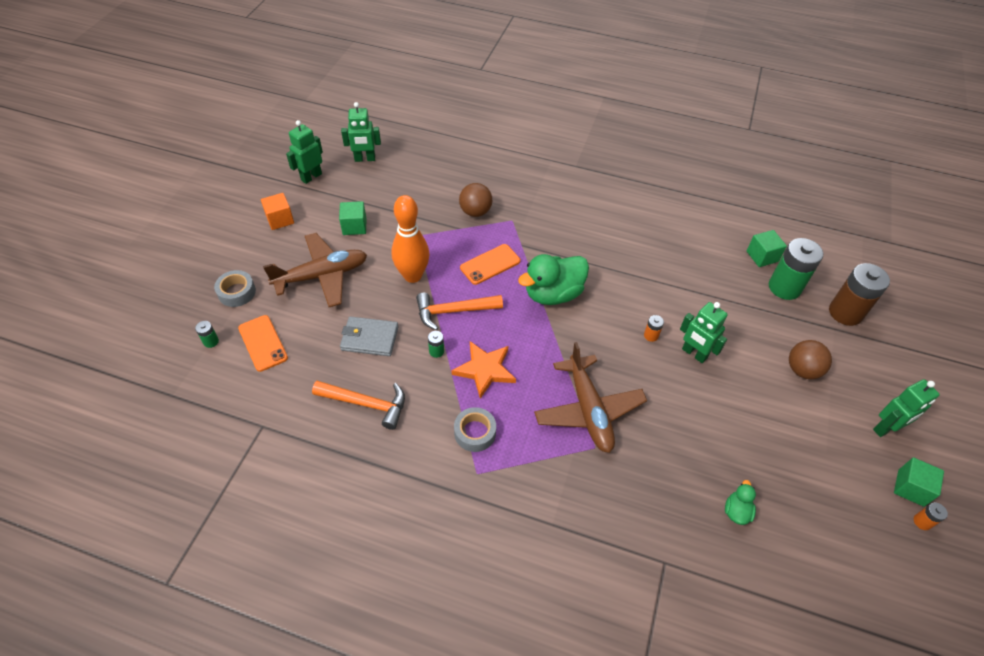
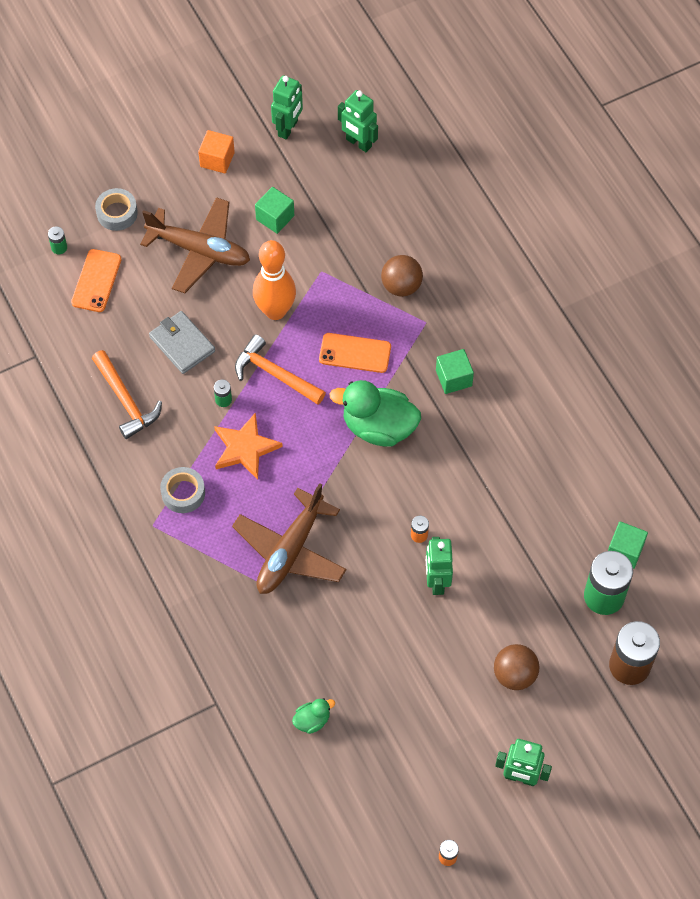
camera: 45 degrees right, 10 degrees up
green robot [286,120,323,184] -> green robot turned 120 degrees clockwise [271,75,303,140]
green cube [894,457,944,507] -> green cube moved to [436,349,474,394]

